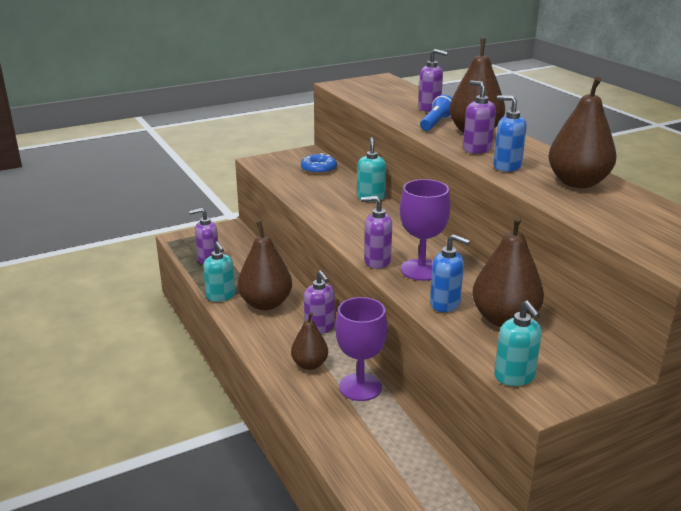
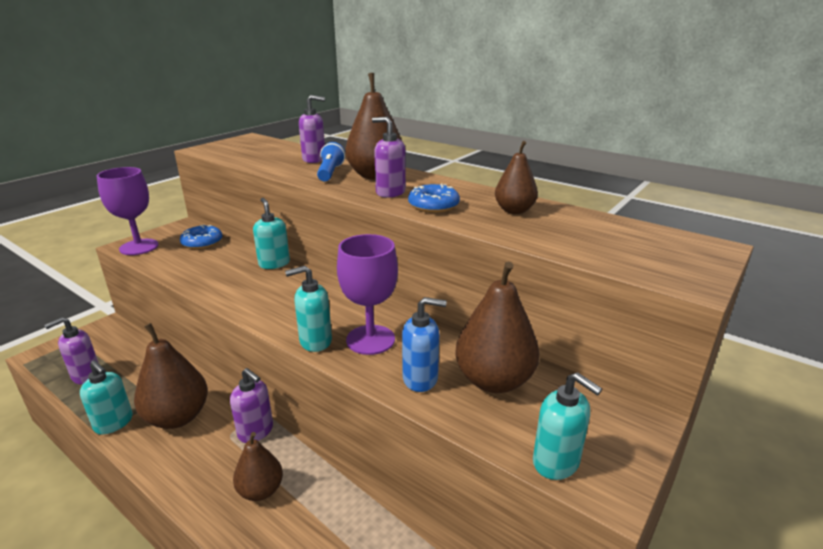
camera: 25 degrees left, 0 degrees up
purple goblet [335,297,388,401] -> purple goblet moved to [97,167,159,255]
purple soap dispenser [361,196,392,269] -> turquoise soap dispenser [285,266,332,352]
blue soap dispenser [494,96,527,172] -> blue donut [408,184,460,213]
brown pear [548,77,616,188] -> brown pear [495,141,538,214], size x0.61

